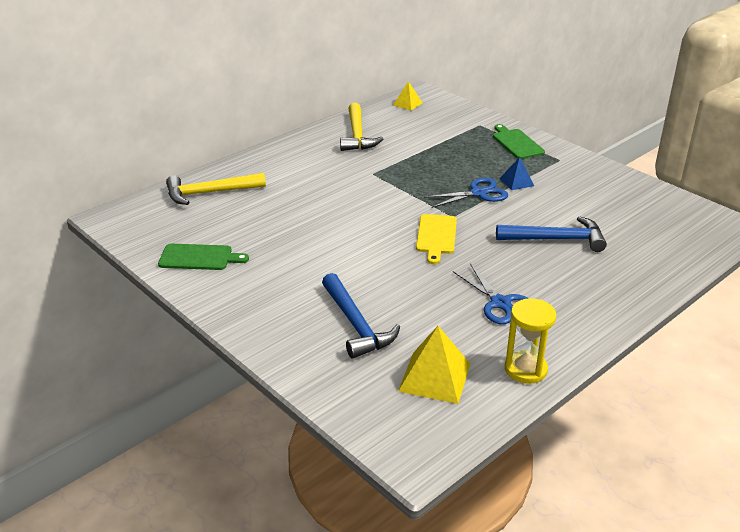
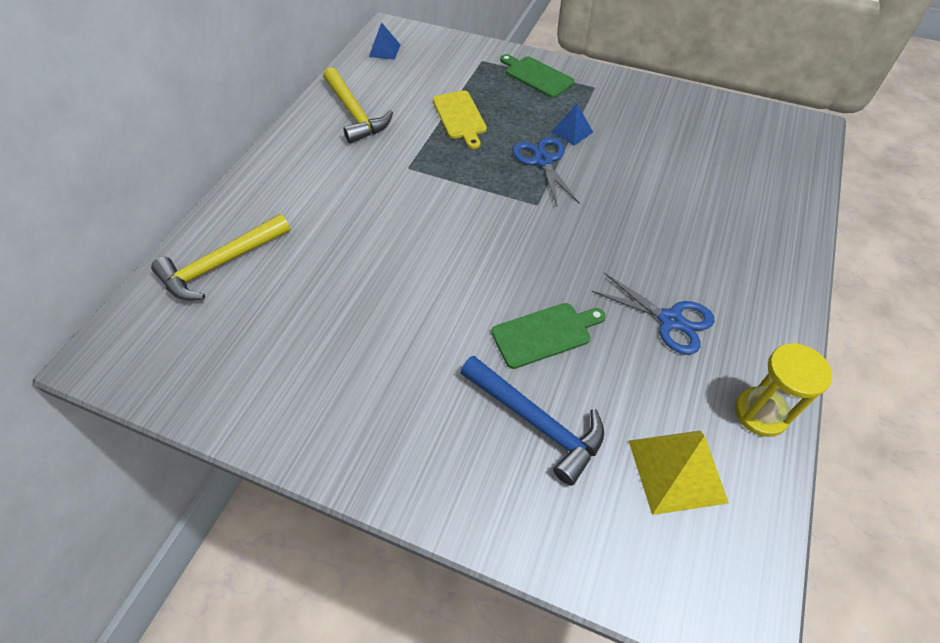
camera: 25 degrees left, 20 degrees up
green cutting board [158,244,249,270] -> green cutting board moved to [491,303,606,369]
yellow pyramid [393,81,423,111] -> blue pyramid [369,22,400,60]
yellow cutting board [416,214,457,264] -> yellow cutting board moved to [433,90,487,149]
blue scissors [424,178,508,208] -> blue scissors turned 60 degrees counterclockwise [513,137,579,206]
blue hammer [496,216,607,252] -> none

